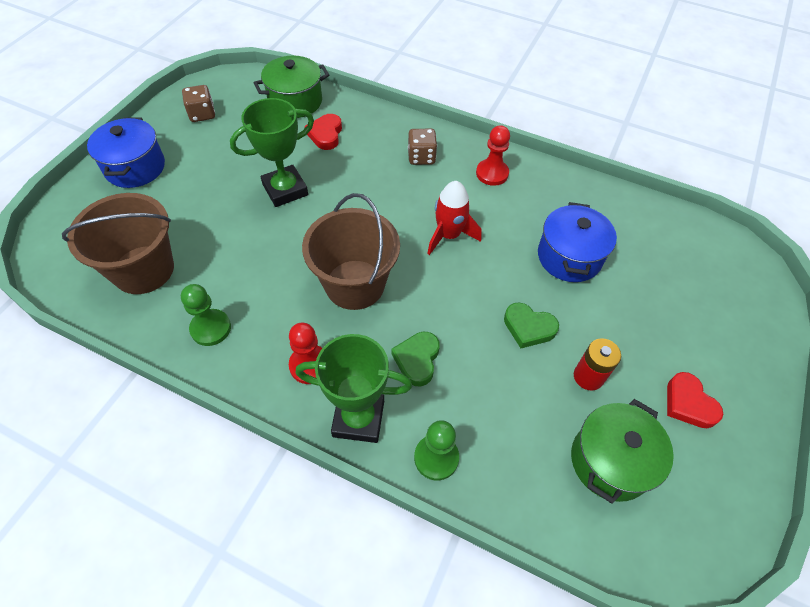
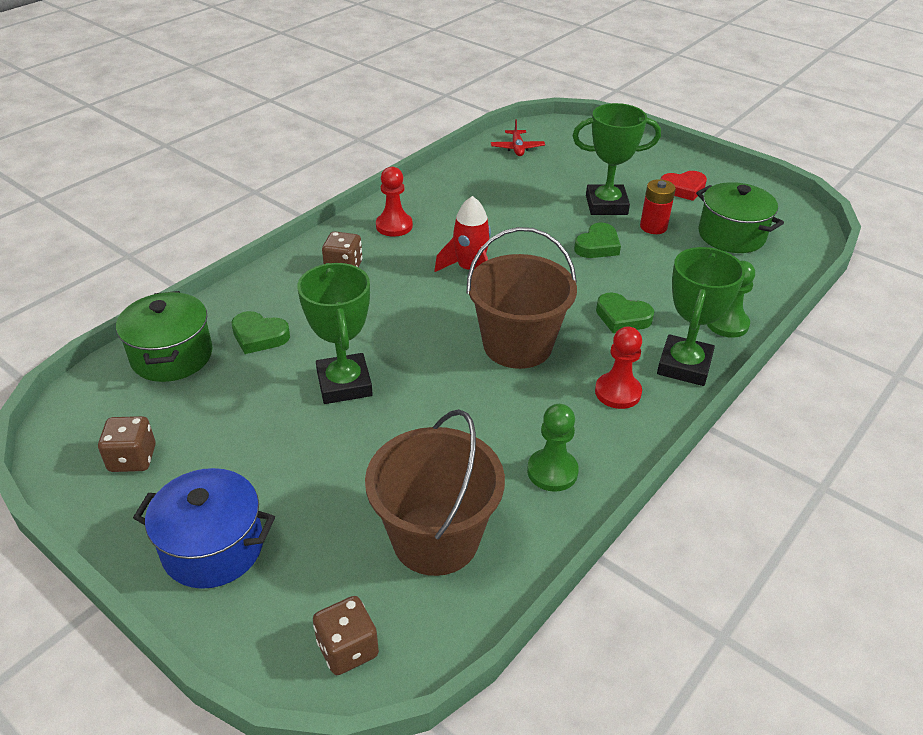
camera: 75 degrees left, 15 degrees down
red heart [305,114,342,150] -> green heart [232,311,290,354]
blue pot [538,202,617,282] -> none
none -> brown dice [313,596,379,675]
none -> red plane [491,119,545,156]
none -> green trophy [572,103,661,215]

